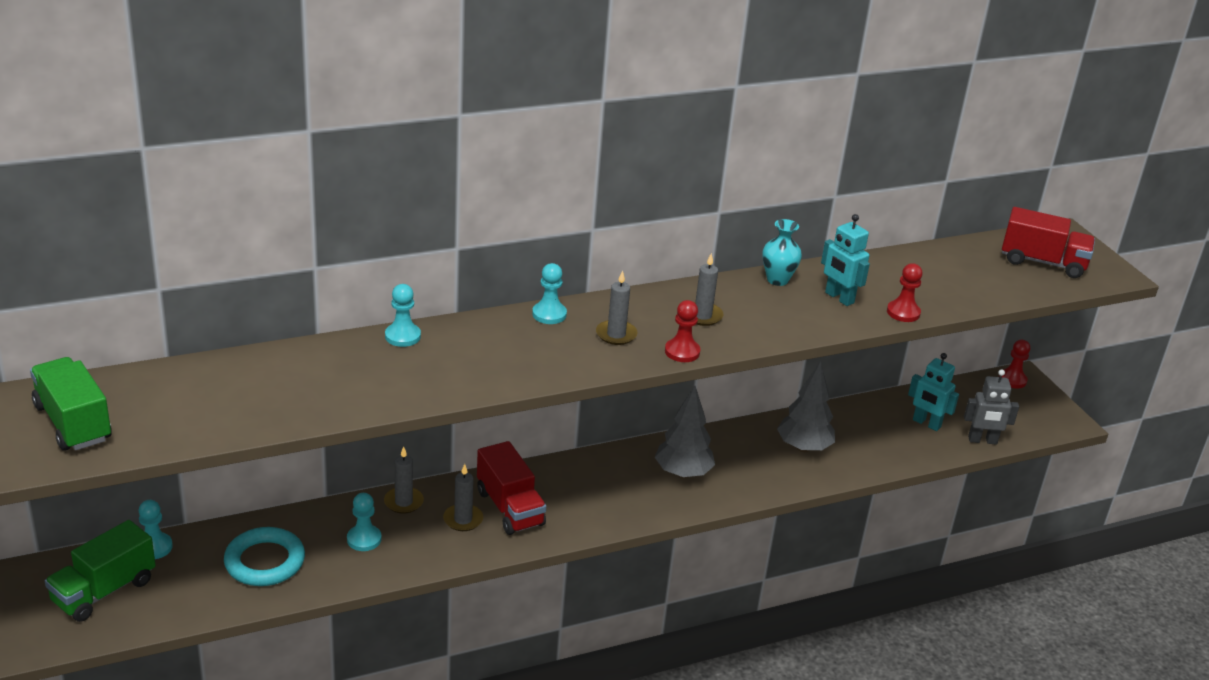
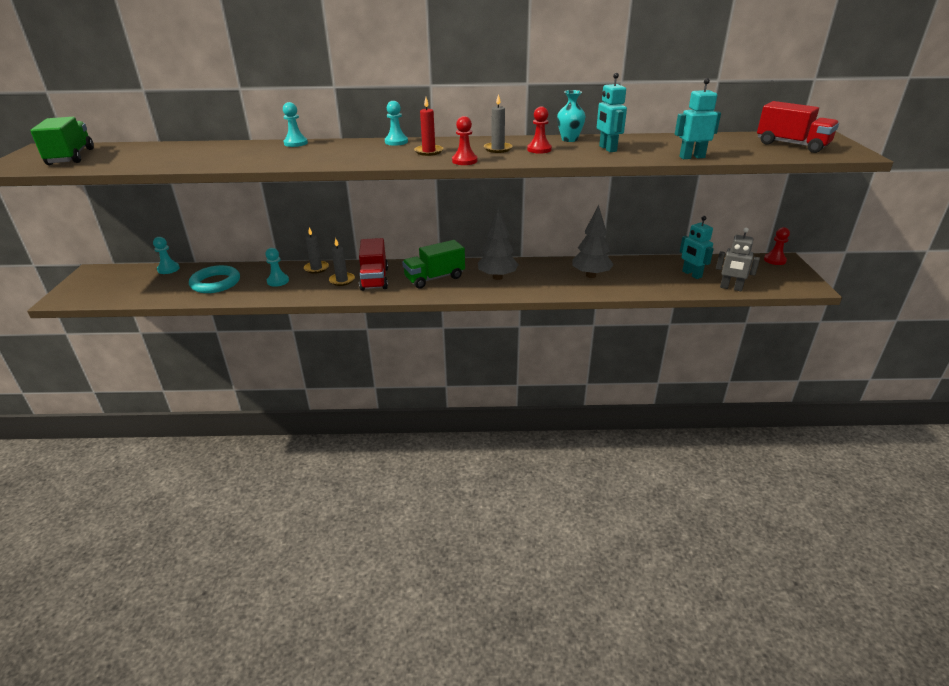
camera: 25 degrees right, 0 degrees up
green truck [45,520,156,622] -> green truck moved to [402,240,465,288]
grey candle [596,270,637,345] -> red candle [414,98,443,156]
red pawn [887,263,923,322] -> red pawn moved to [527,106,552,154]
none -> turquoise robot [675,78,721,159]

